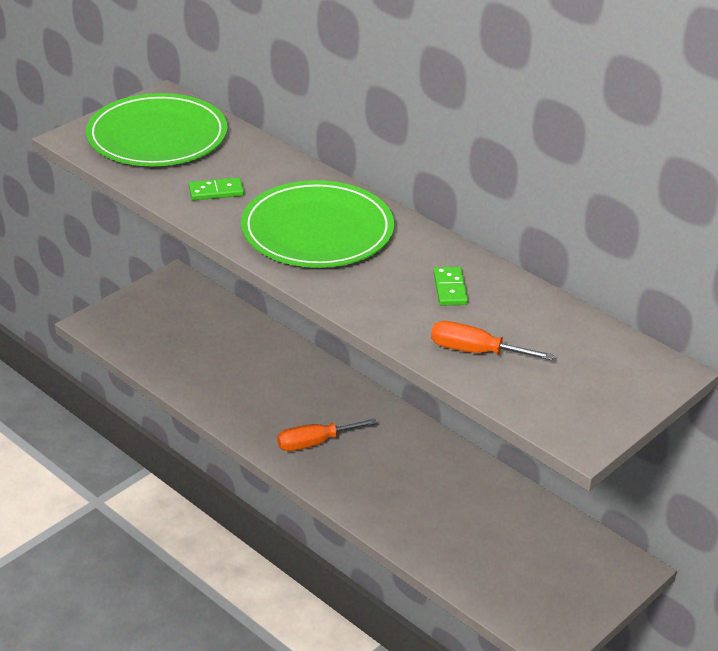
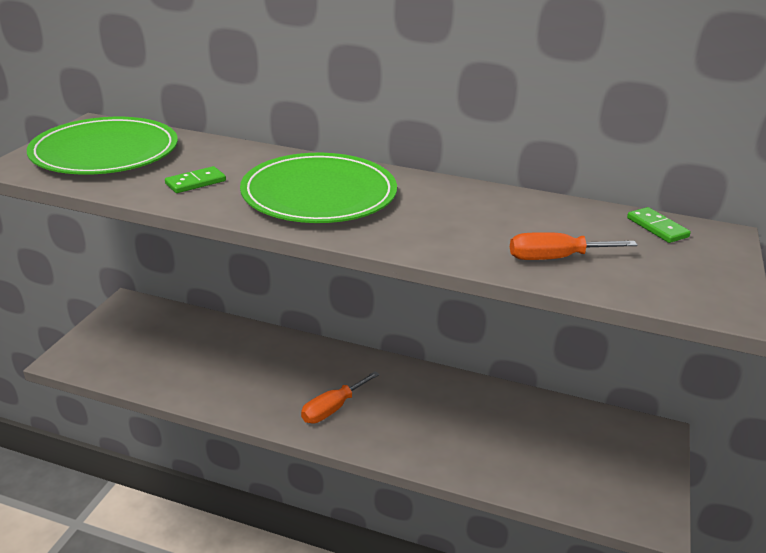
camera: 25 degrees left, 5 degrees down
green domino [433,267,468,305] -> green domino moved to [627,207,691,243]

